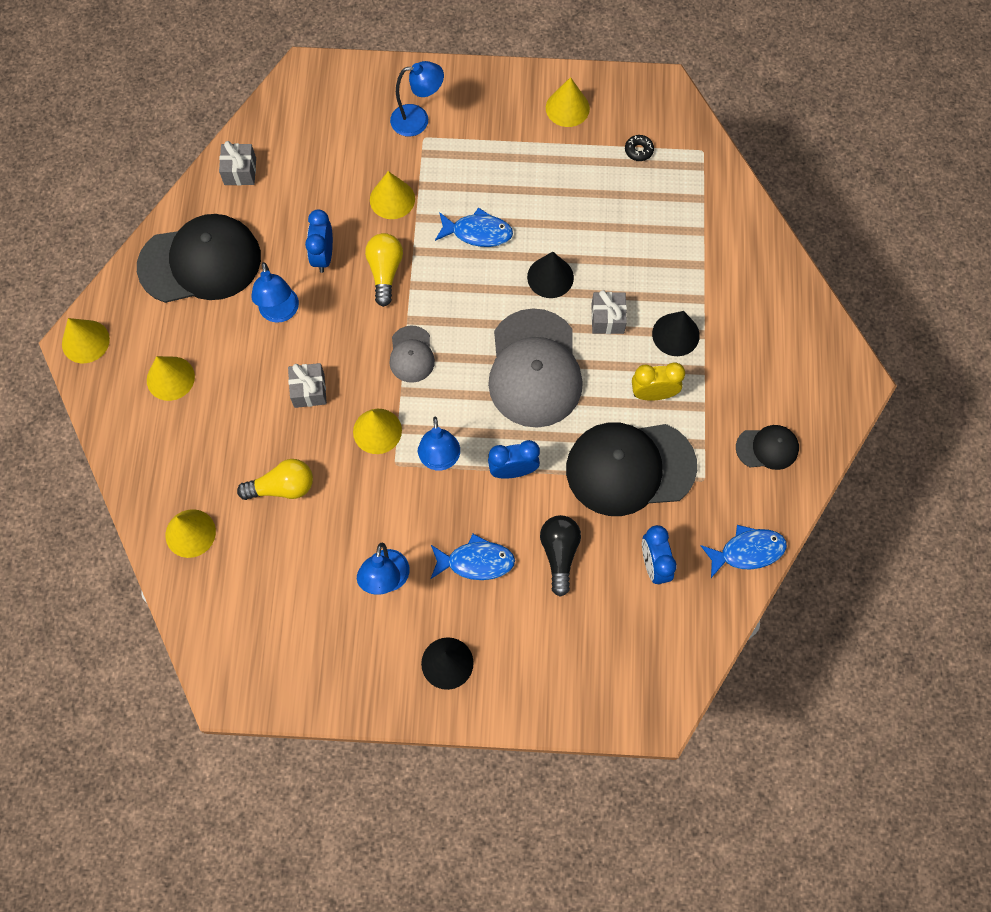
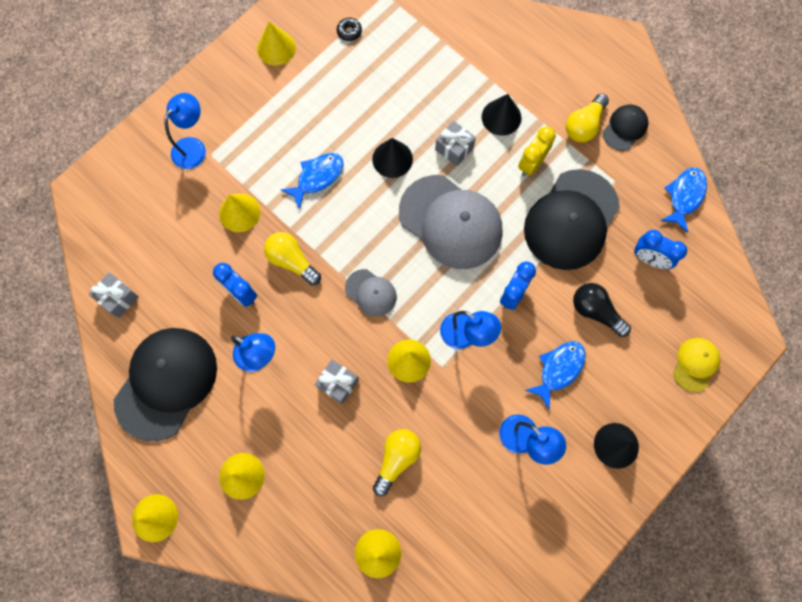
camera: 50 degrees left, 5 degrees up
none -> yellow light bulb [566,94,609,143]
none -> yellow cap [673,338,720,392]

